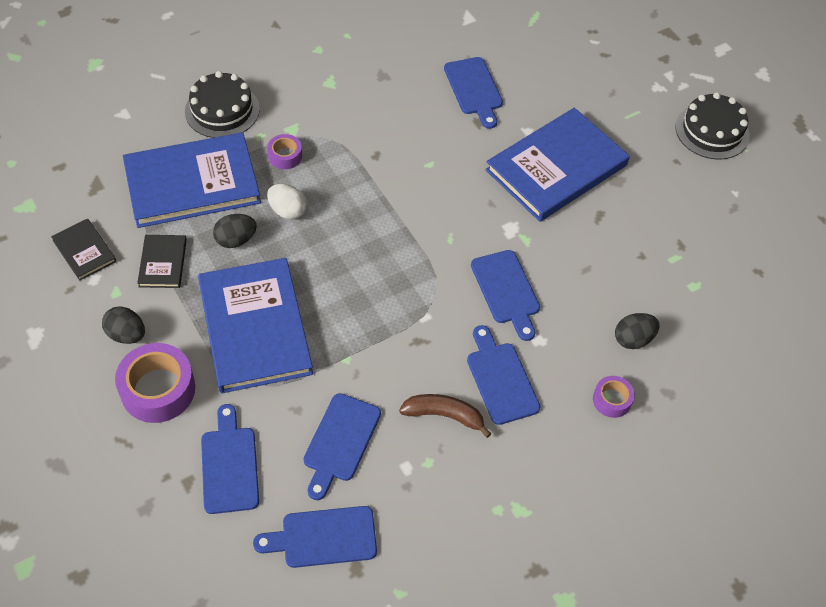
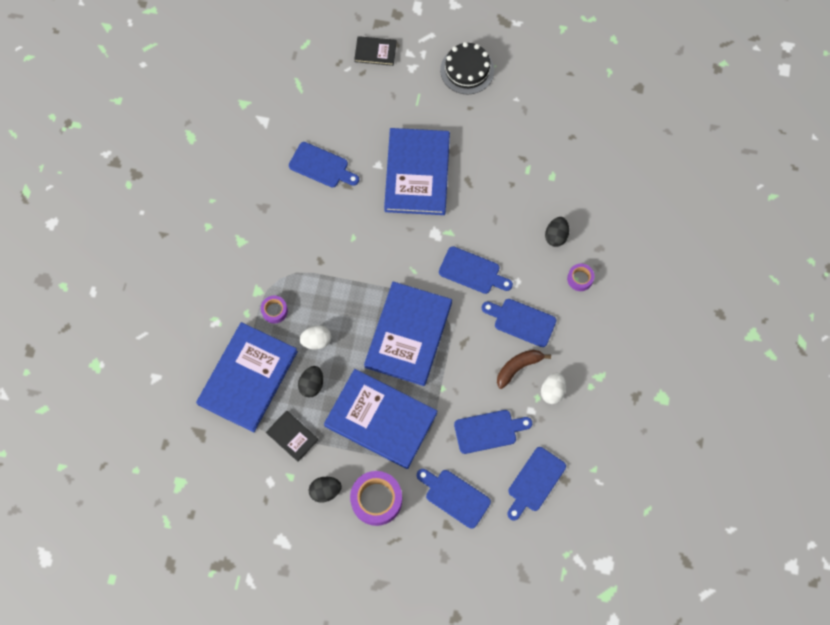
camera: 45 degrees left, 15 degrees up
black book [51,219,117,281] -> black book moved to [354,36,397,66]
black cake [185,71,260,138] -> none
blue cutting board [303,393,381,500] -> blue cutting board turned 75 degrees counterclockwise [454,410,532,454]
none -> blue book [364,282,452,386]
none -> white egg [541,373,566,404]

